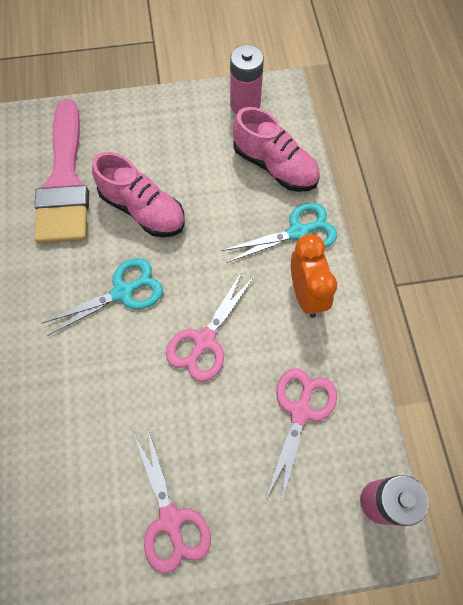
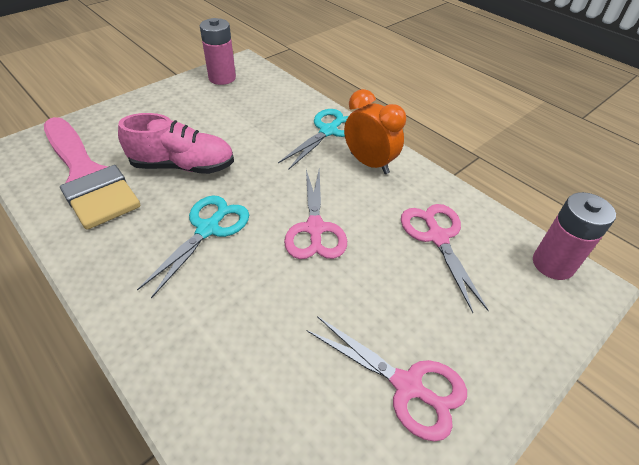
camera: 35 degrees left, 20 degrees down
pink shoe [233,107,320,192] -> none

